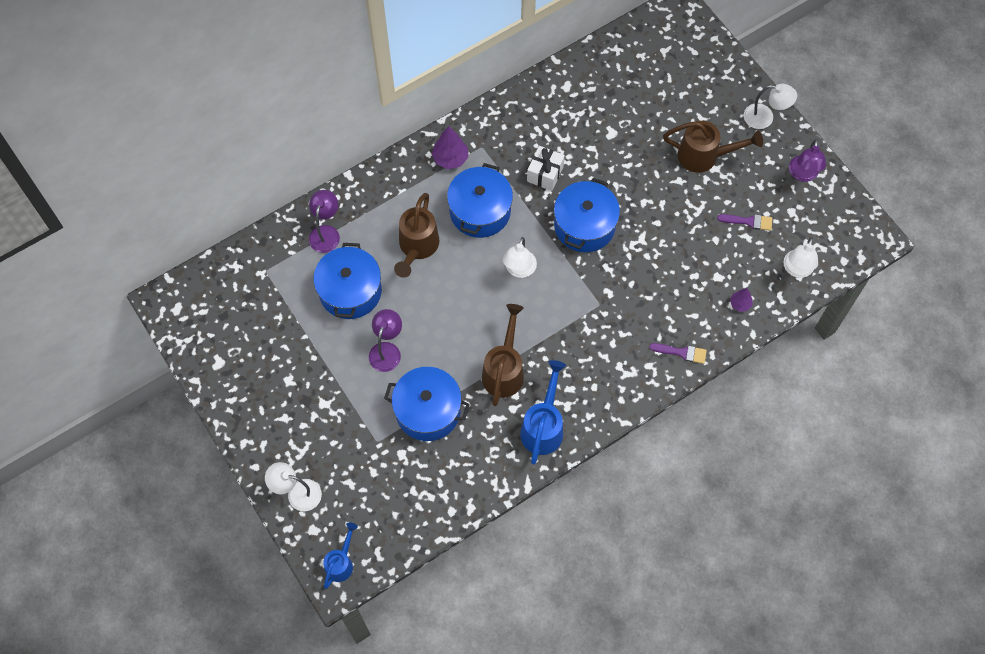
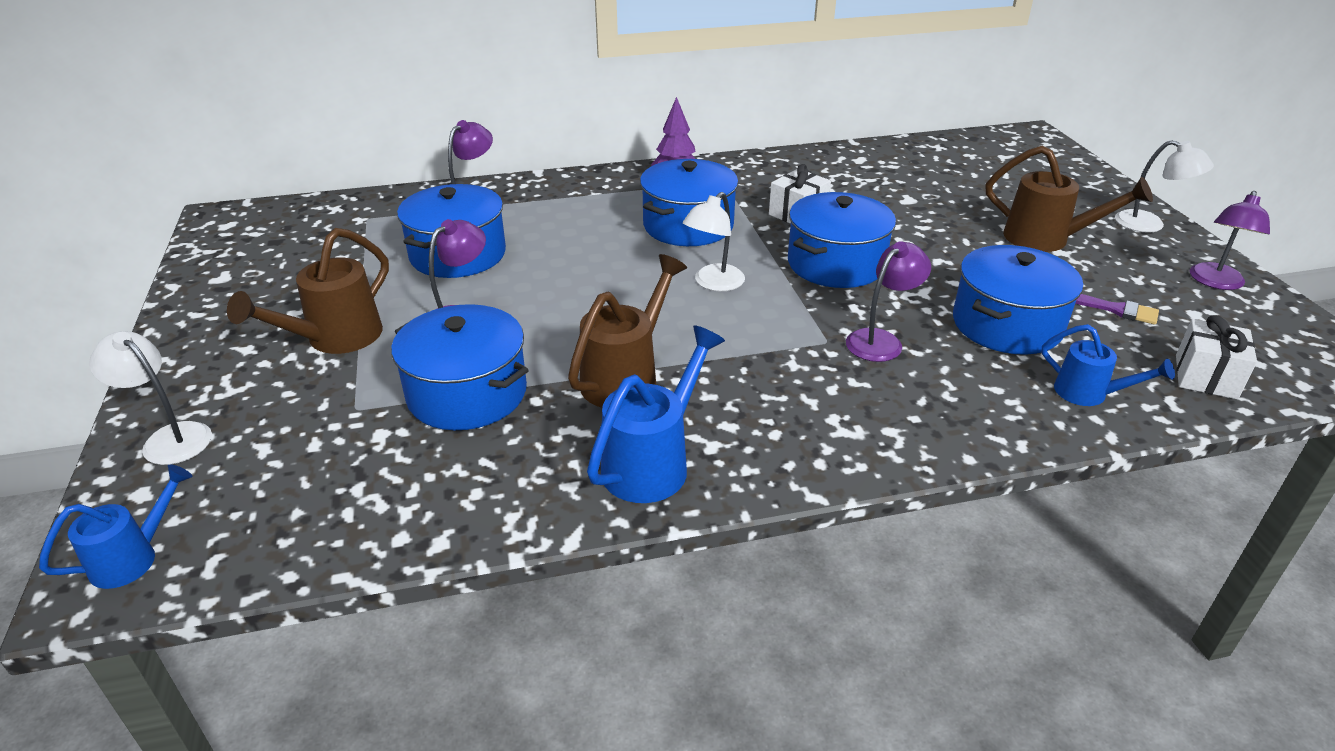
camera: 20 degrees right, 30 degrees down
brown watering can [394,193,439,278] -> brown watering can moved to [227,228,389,354]
purple brush [649,343,707,364] -> none
purple tree [730,288,753,312] -> blue watering can [1042,324,1175,406]
white lamp [784,237,818,278] -> white gift [1176,315,1257,399]
none -> purple lamp [846,241,931,362]
none -> blue pot [953,245,1083,355]

